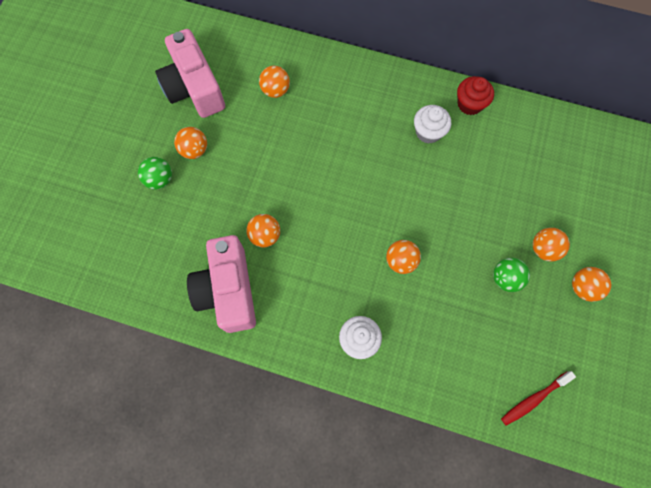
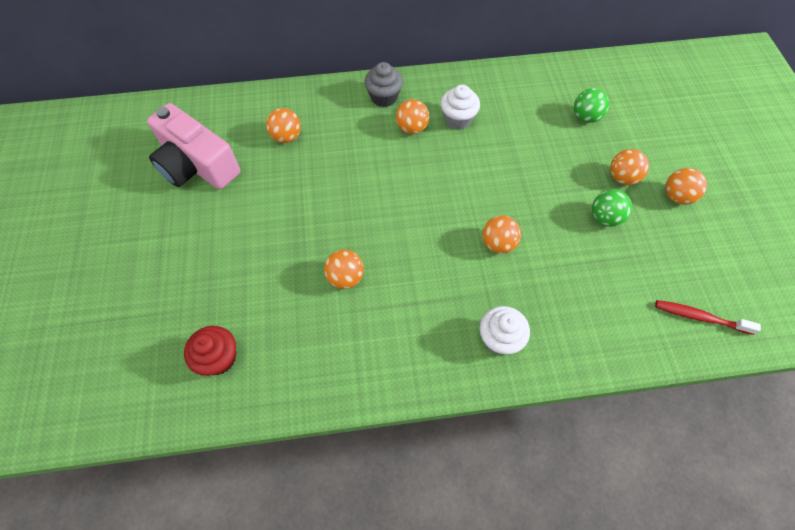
camera: 25 degrees left, 10 degrees down
green ball [138,157,172,190] -> green ball moved to [574,88,609,123]
orange ball [174,127,207,159] -> orange ball moved to [396,99,429,134]
pink camera [187,235,256,333] -> none
red cupcake [457,76,494,115] -> red cupcake moved to [184,326,236,376]
red toothbrush [501,371,576,425] -> red toothbrush turned 75 degrees clockwise [655,300,761,335]
none -> grey cupcake [364,62,403,107]

